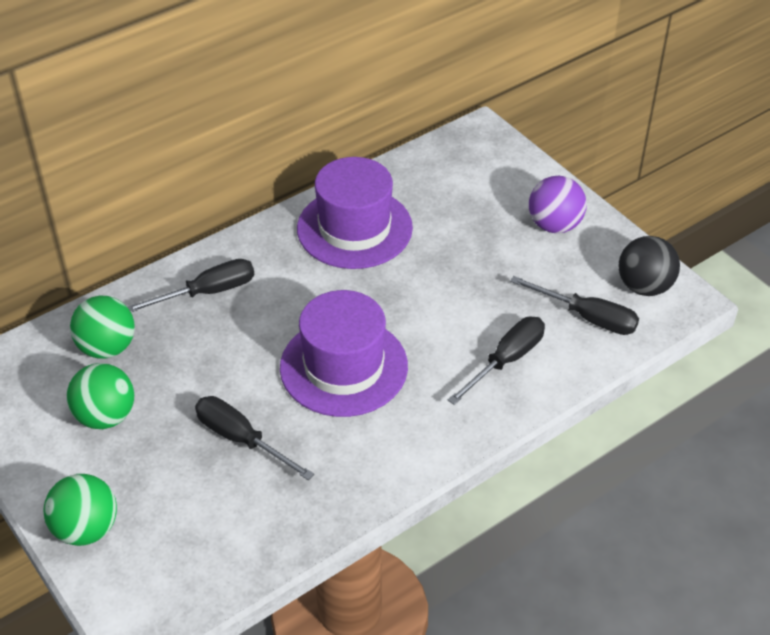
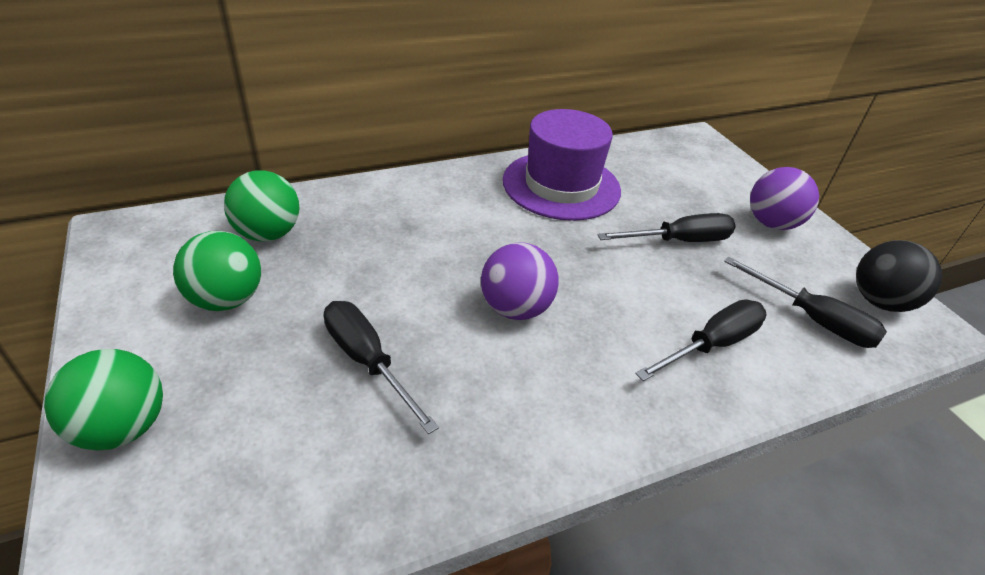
camera: 10 degrees right, 5 degrees down
black screwdriver [128,259,254,312] -> black screwdriver moved to [597,213,736,242]
purple hat [280,290,408,417] -> purple ball [481,242,559,320]

